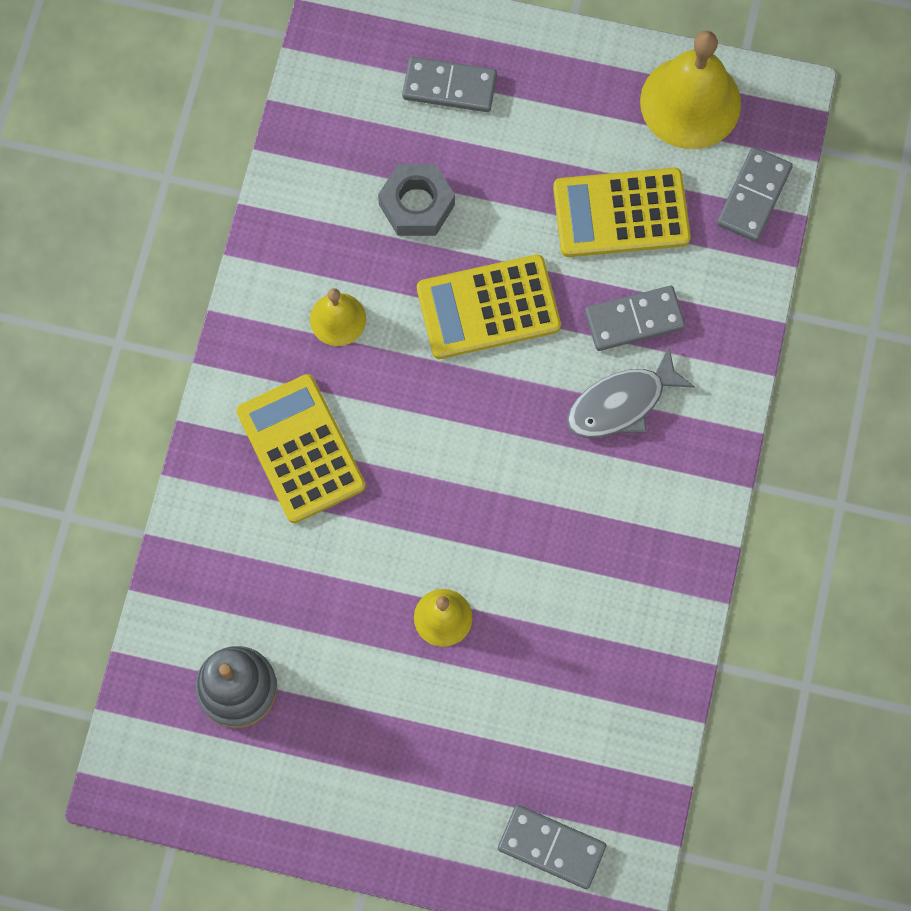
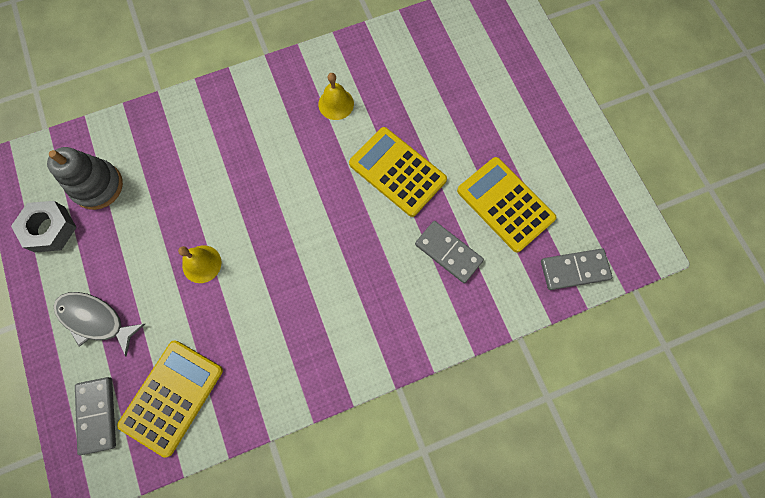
camera: 55 degrees right, 0 degrees up
yellow calculator [236,374,366,523] -> yellow calculator moved to [117,341,223,458]
grey nut [378,164,455,236] -> grey nut moved to [11,201,77,252]
grey domino [402,57,497,112] -> none
grey fish [567,347,695,438] -> grey fish moved to [53,292,145,357]
yellow bell [640,31,741,149] -> none

